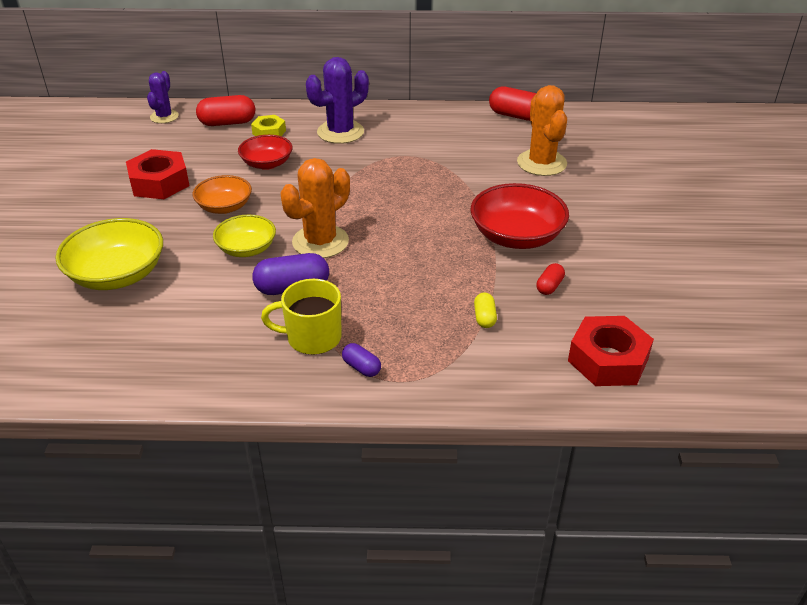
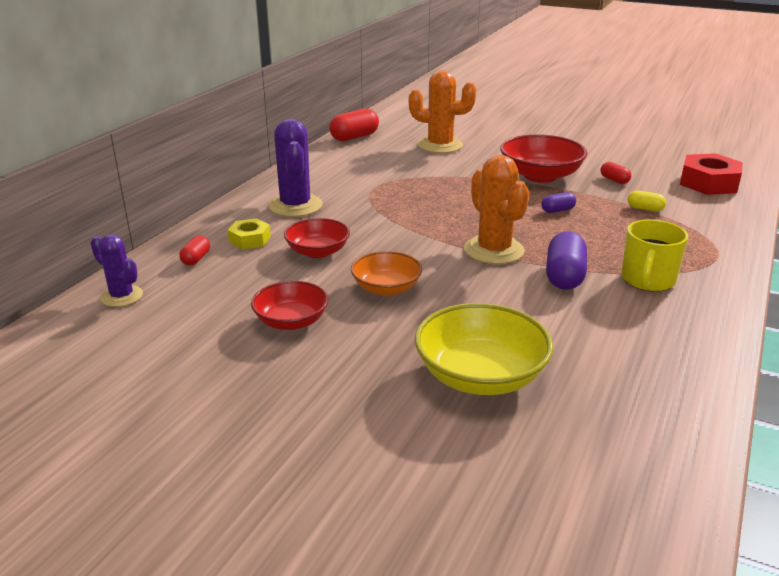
camera: 65 degrees left, 10 degrees down
red nut [126,149,190,199] -> red bowl [251,281,328,330]
red capsule [196,95,255,126] -> red capsule [180,235,210,265], size x0.55
yellow bowl [213,215,276,257] -> none
purple capsule [342,343,381,377] -> purple capsule moved to [541,192,576,213]

